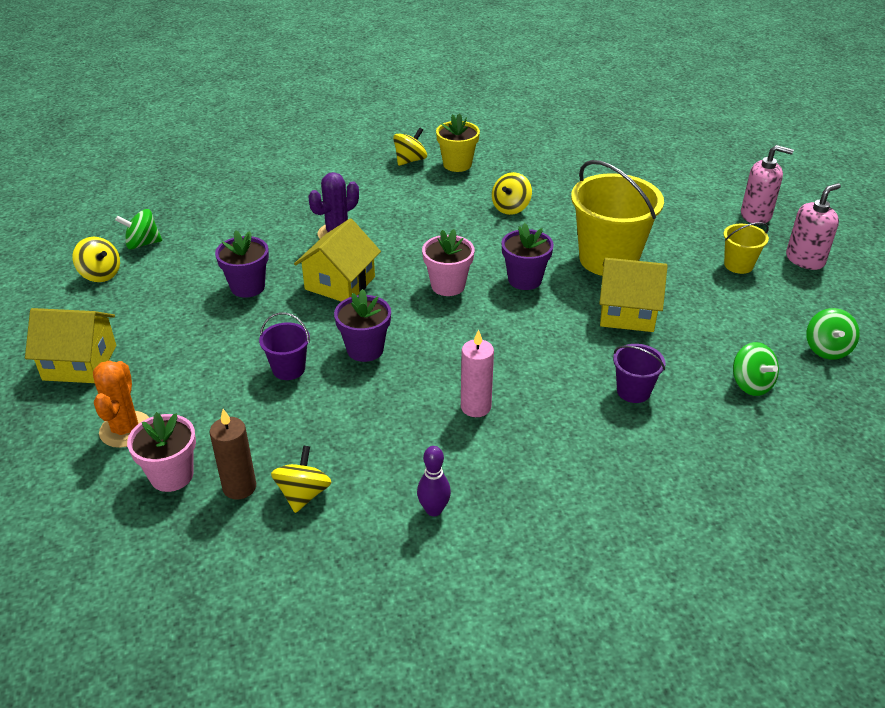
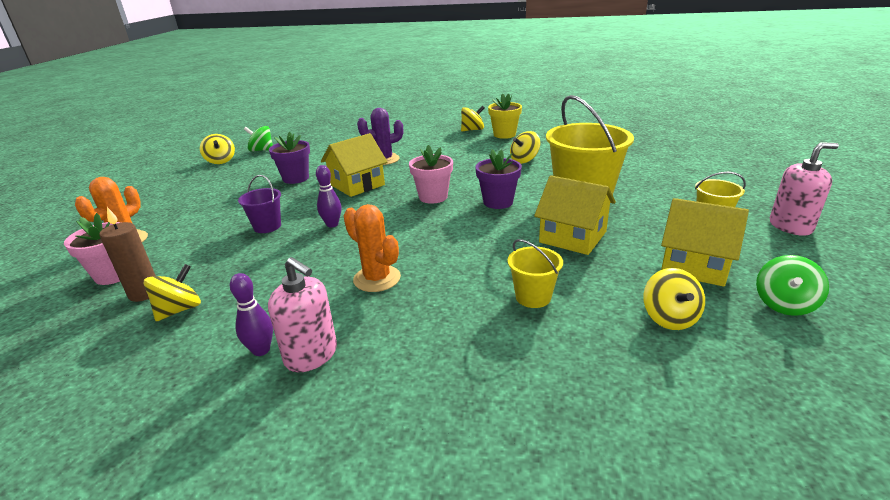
camera: 25 degrees right, 10 degrees down
yellow house [25,308,116,383] -> yellow house moved to [661,198,749,287]
purple flower pot [334,289,391,362] -> purple bowling pin [316,165,341,227]
pink candle [461,329,494,417] -> orange cactus [344,204,401,292]
purple bucket [613,344,665,403] -> yellow bucket [508,239,563,308]
green spinning top [733,342,779,396] -> yellow spinning top [643,268,705,330]
pink soap dispenser [741,145,794,223] -> pink soap dispenser moved to [268,257,337,372]

